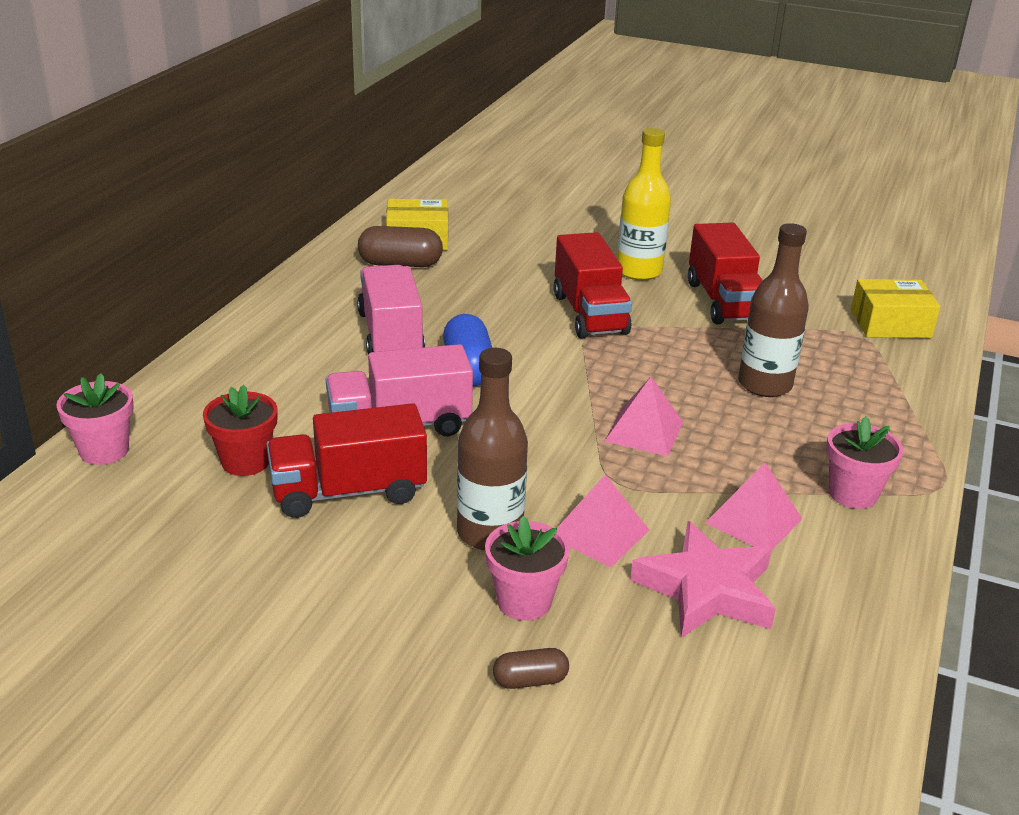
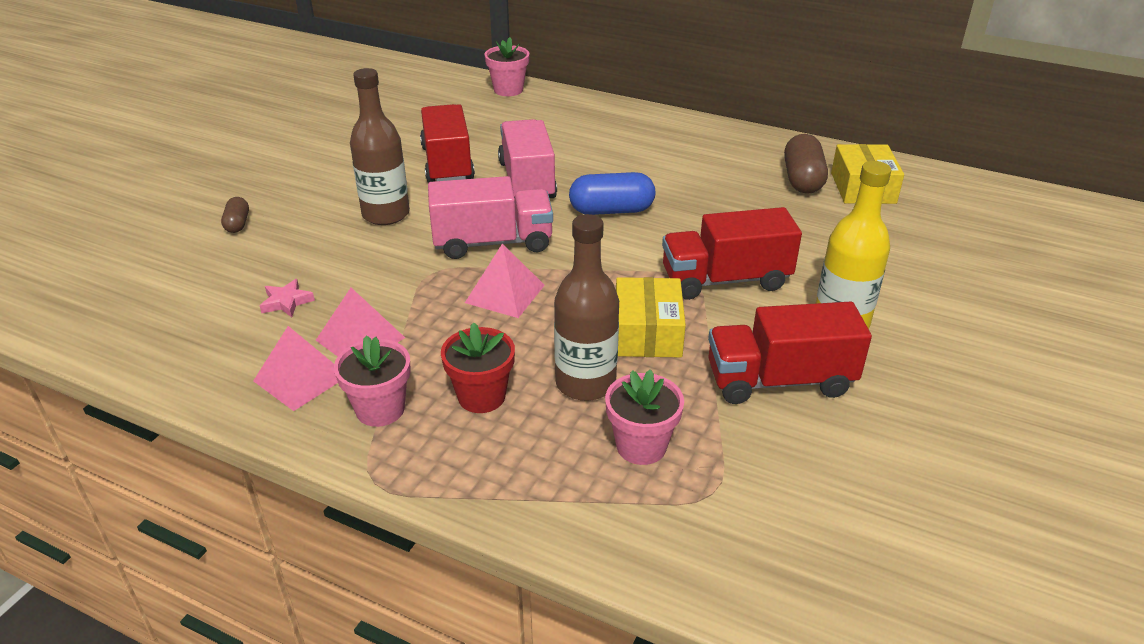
camera: 95 degrees right, 5 degrees up
red flower pot [203,385,277,476] -> red flower pot moved to [441,322,515,413]
pink truck [357,265,425,355] -> pink truck moved to [428,176,553,259]
pink flower pot [485,516,570,621] -> pink flower pot moved to [605,369,684,465]
pink pyramid [557,474,649,568] -> pink pyramid moved to [253,326,338,411]
pink star [630,521,776,638] -> pink star [260,279,315,317], size x0.46
yellow box [851,279,941,338] -> yellow box moved to [616,277,686,357]

